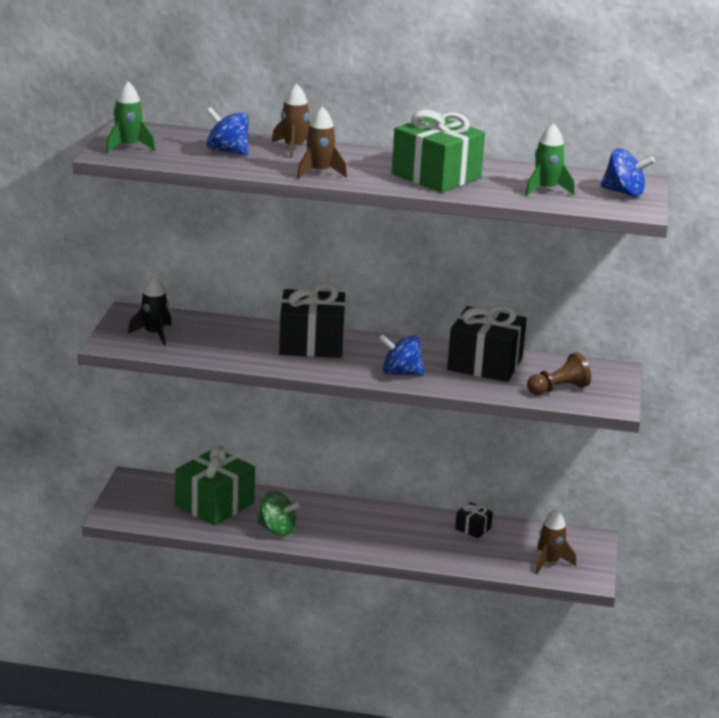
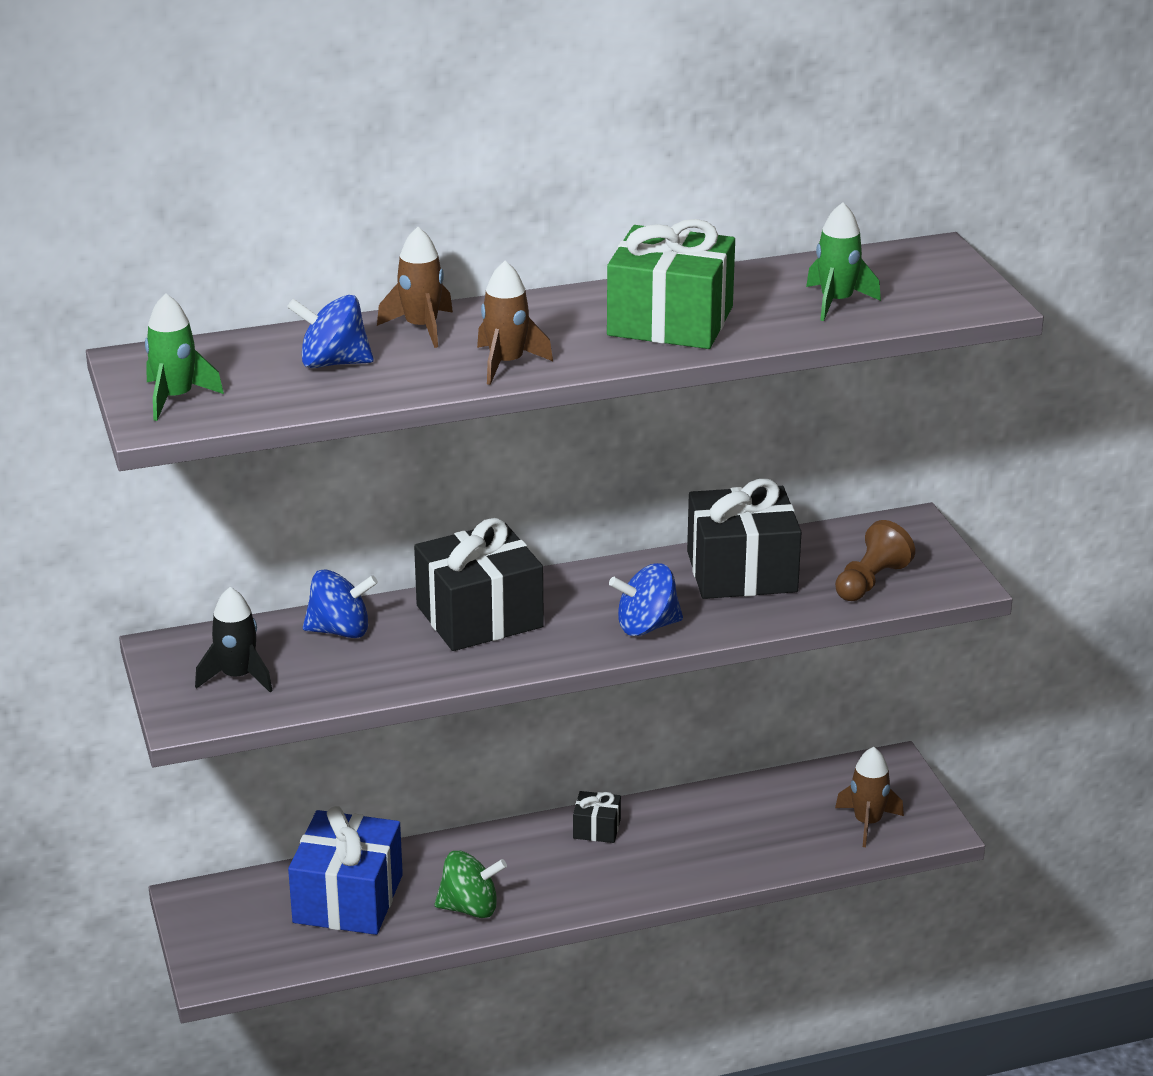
camera: 25 degrees left, 5 degrees up
green gift [175,445,255,526] -> blue gift [288,806,403,935]
black gift [455,502,493,538] -> black gift moved to [573,791,621,843]
blue spinning top [600,148,655,197] -> blue spinning top moved to [303,569,378,638]

